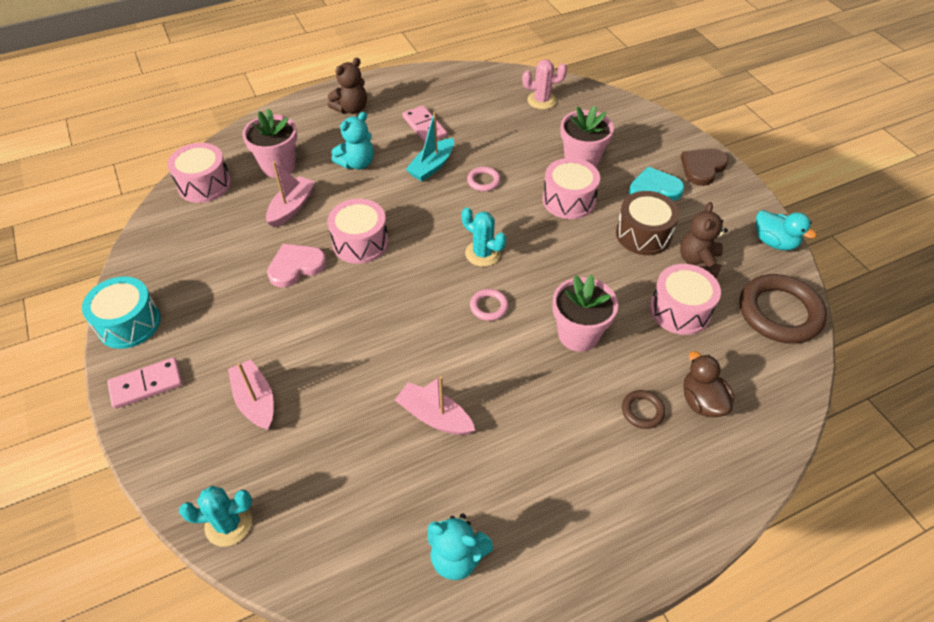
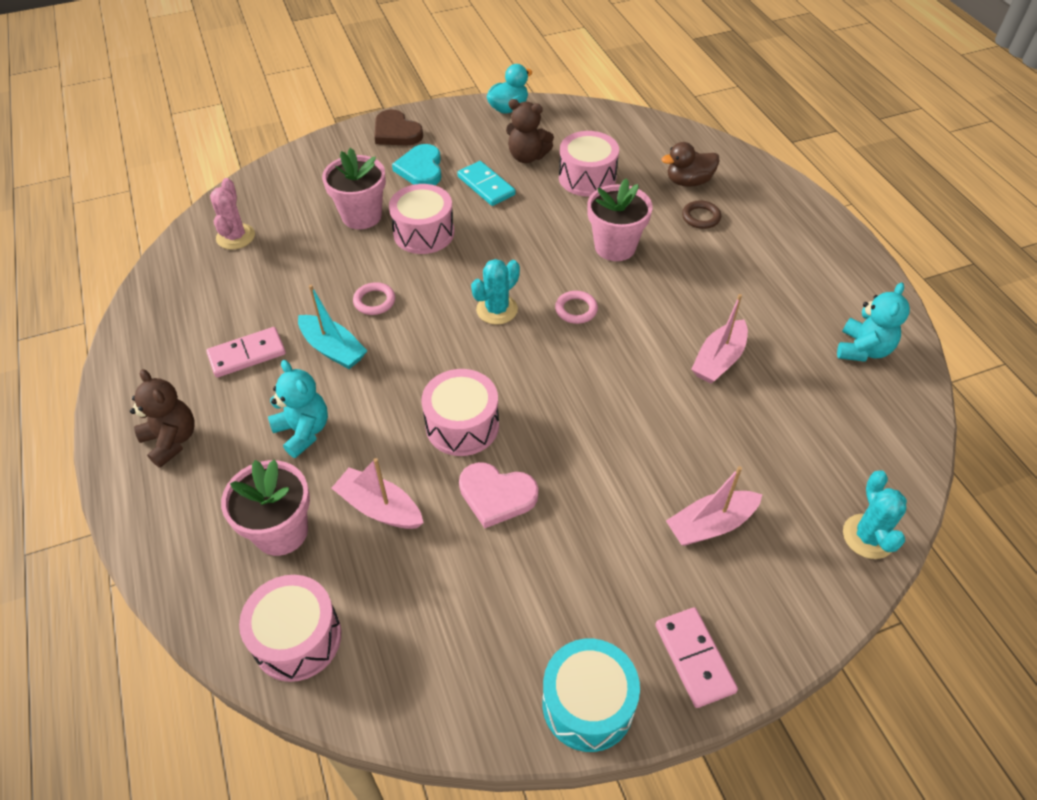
camera: 85 degrees left, 0 degrees up
pink heart [267,244,327,287] -> pink heart turned 45 degrees counterclockwise [459,462,538,529]
brown drum [616,191,679,255] -> turquoise domino [457,161,516,206]
brown ring [739,274,827,343] -> none

